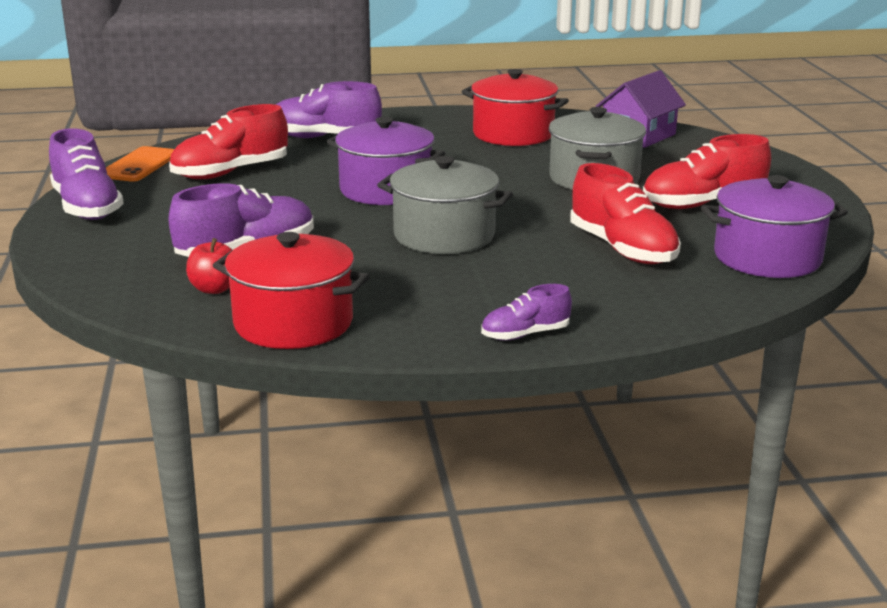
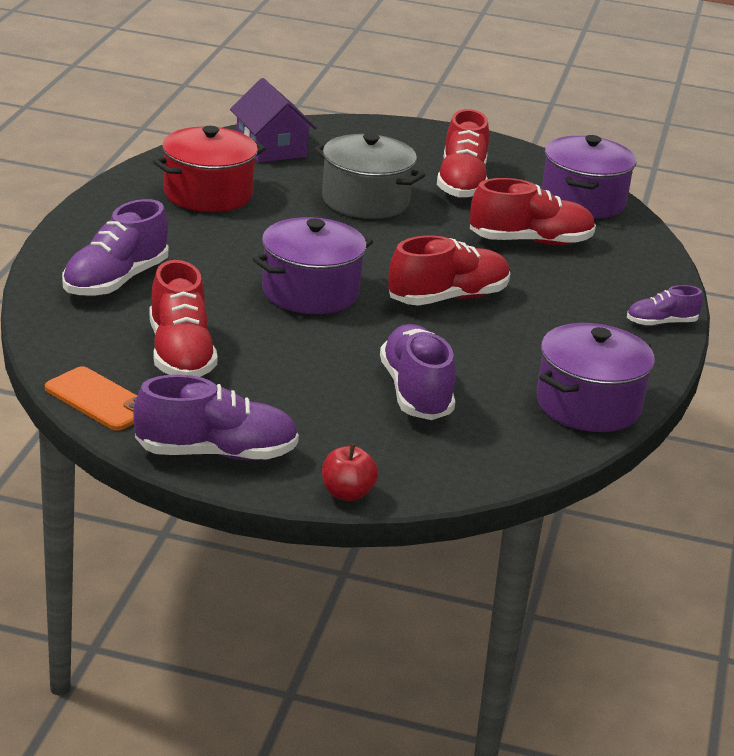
camera: 70 degrees left, 5 degrees up
red apple [186,238,232,294] -> red apple moved to [322,444,378,501]
red pot [213,232,370,349] -> purple pot [536,323,655,432]
grey pot [377,156,513,254] -> red shoe [388,235,510,306]
purple shoe [481,284,572,341] -> purple shoe turned 75 degrees clockwise [627,285,703,326]

